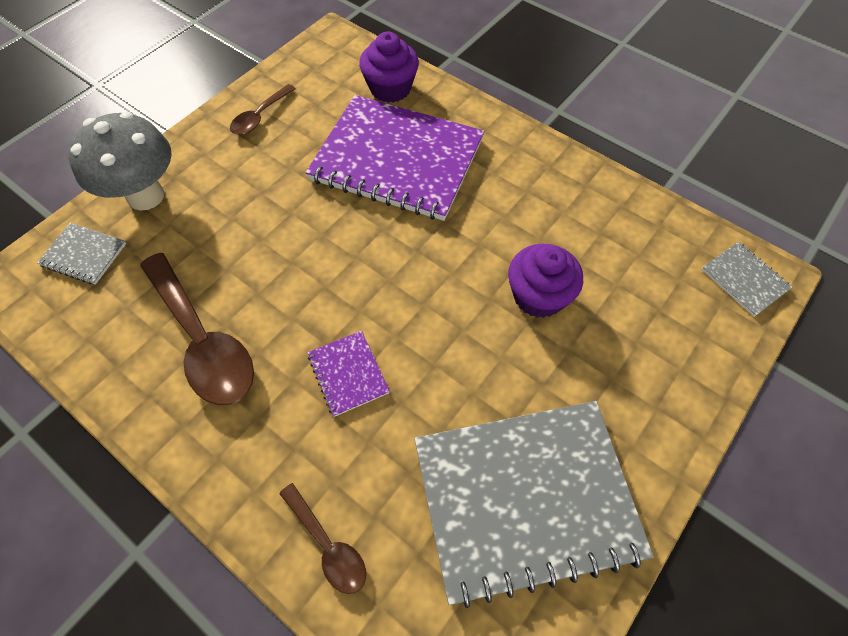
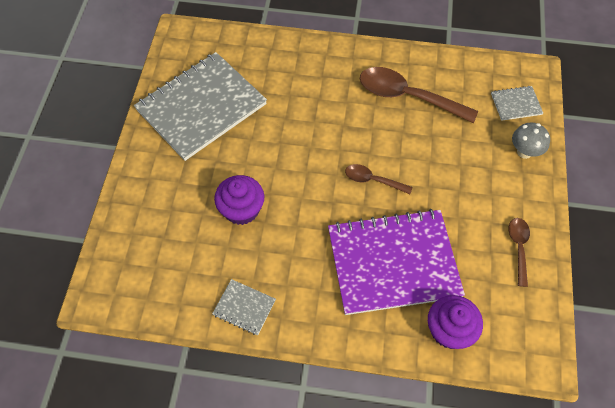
camera: 150 degrees right, 0 degrees up
grey mushroom [68,112,172,211] -> grey mushroom [512,123,550,159], size x0.57
brown spoon [279,483,366,594] -> brown spoon moved to [345,164,413,194]
purple notebook [307,331,390,417] -> none
grey notebook [701,242,792,317] -> grey notebook moved to [212,279,276,335]

